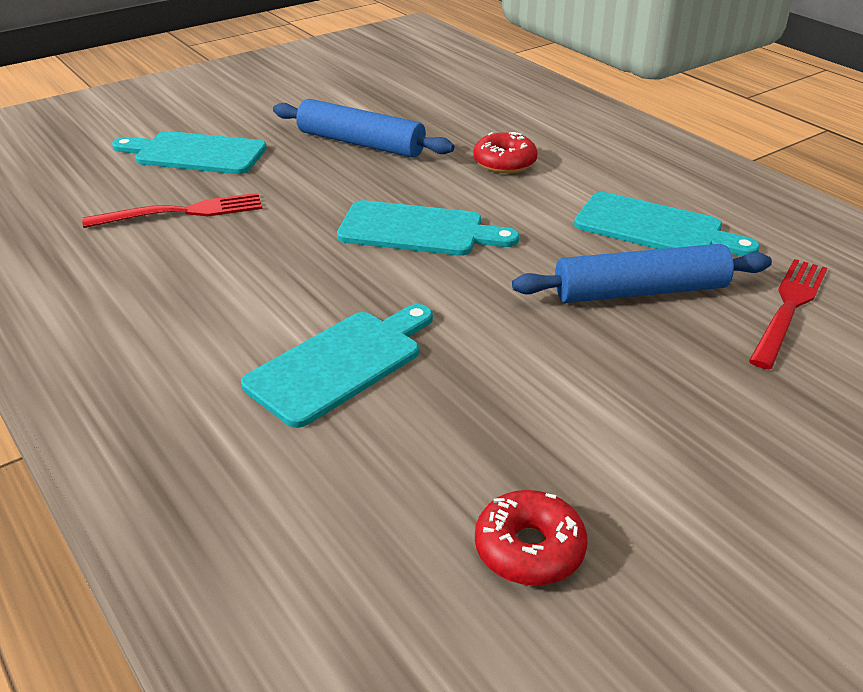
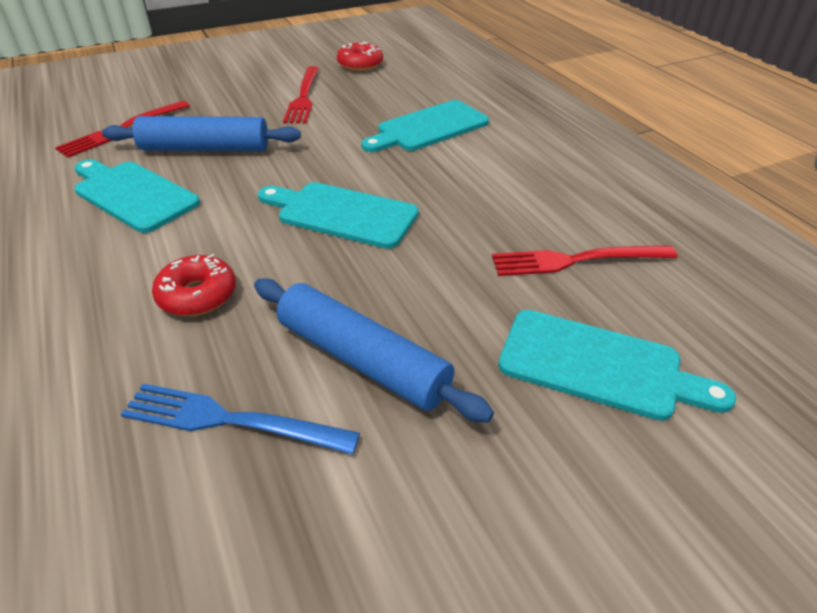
camera: 170 degrees left, 5 degrees up
none -> blue fork [121,383,360,455]
none -> red fork [283,66,319,124]

